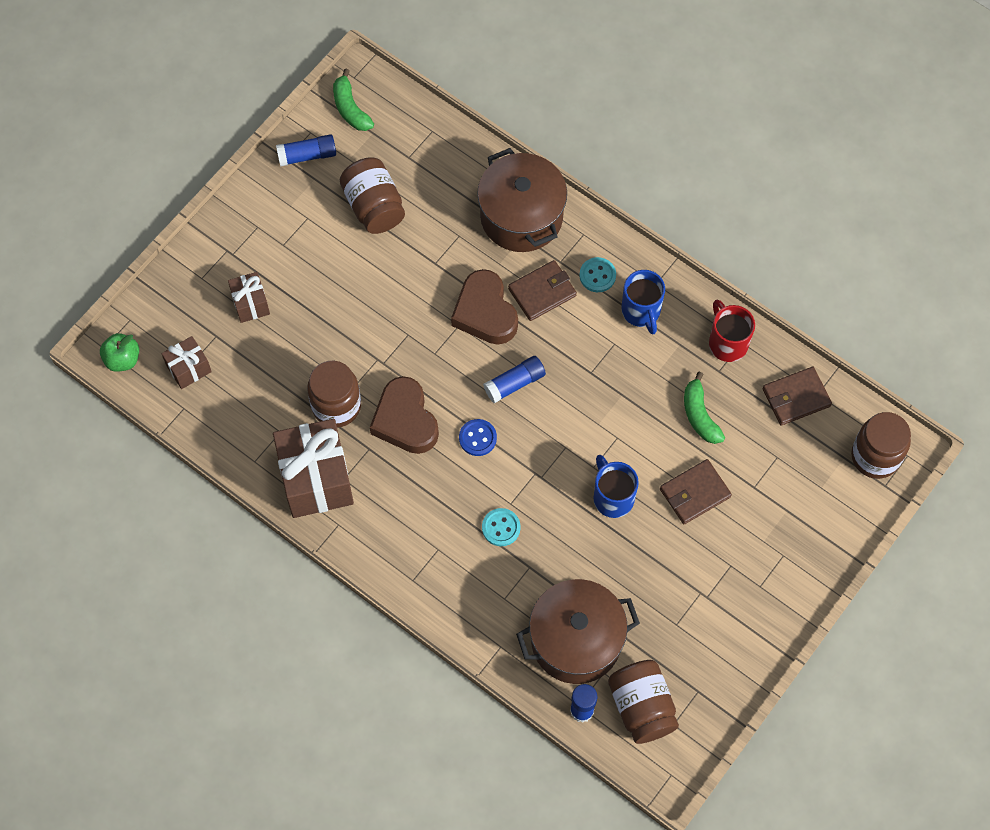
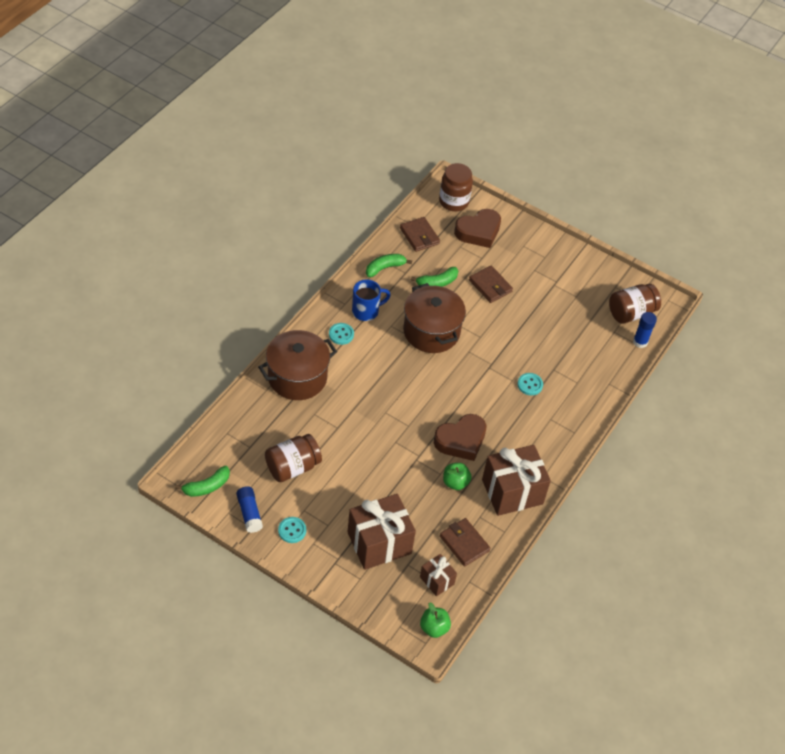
camera: 100 degrees left, 15 degrees down
brown gift [228,272,270,323] -> brown gift [348,494,416,570], size x1.96
brown jar [307,361,361,428] -> green apple [443,463,472,490]
brown heart [451,269,518,344] -> brown heart moved to [454,209,501,248]
blue button [459,419,497,456] -> none
blue glue stick [483,356,546,403] -> none
brown wallet [508,260,577,321] -> brown wallet moved to [440,518,491,567]
brown pot [516,579,640,684] -> brown pot moved to [403,283,466,353]
blue mug [593,455,639,518] -> none
red mug [709,300,755,362] -> green banana [366,254,412,277]
none -> turquoise button [278,517,306,543]

